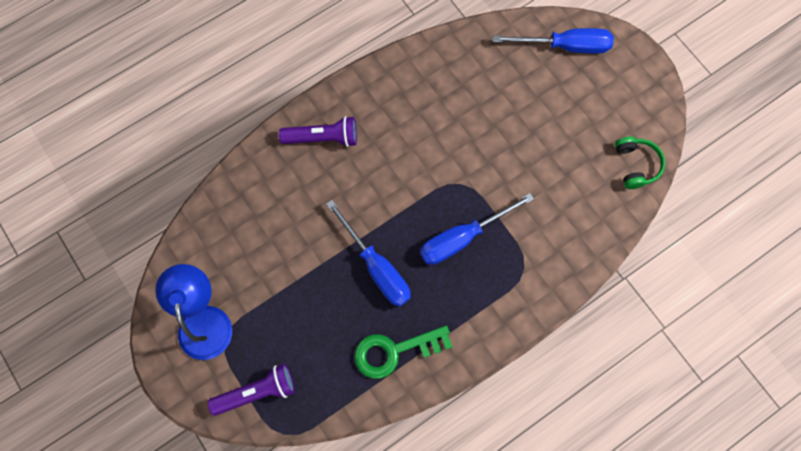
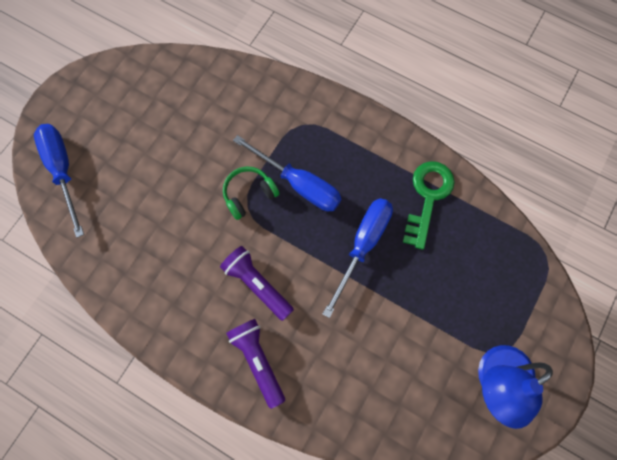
camera: 115 degrees left, 0 degrees up
purple flashlight [208,364,295,416] -> purple flashlight moved to [220,246,294,321]
green key [354,325,453,379] -> green key turned 120 degrees counterclockwise [403,161,455,250]
green headphones [615,137,666,189] -> green headphones moved to [223,166,279,220]

